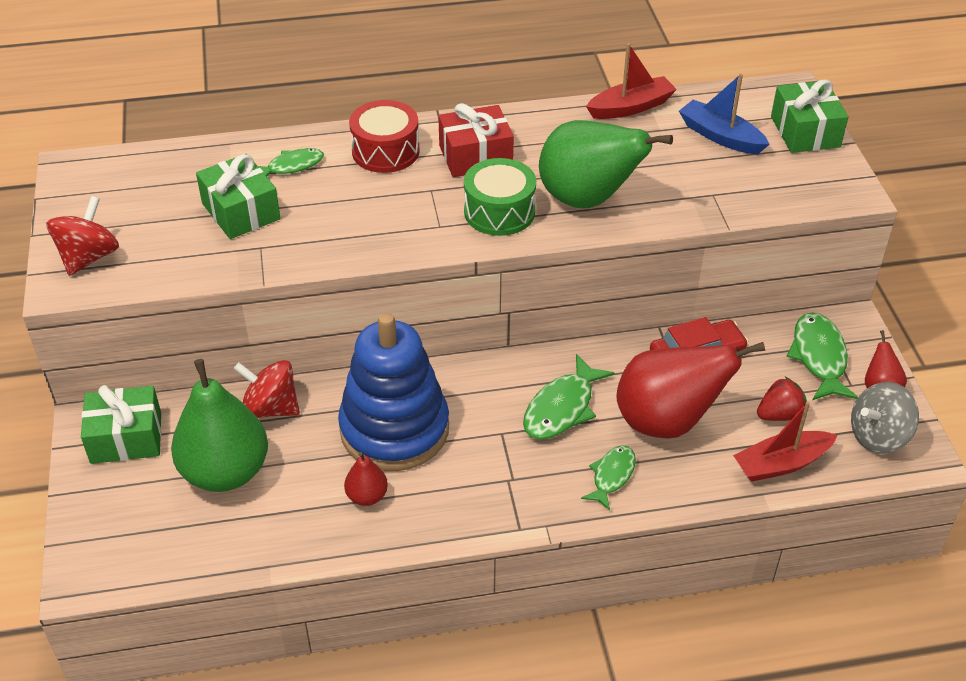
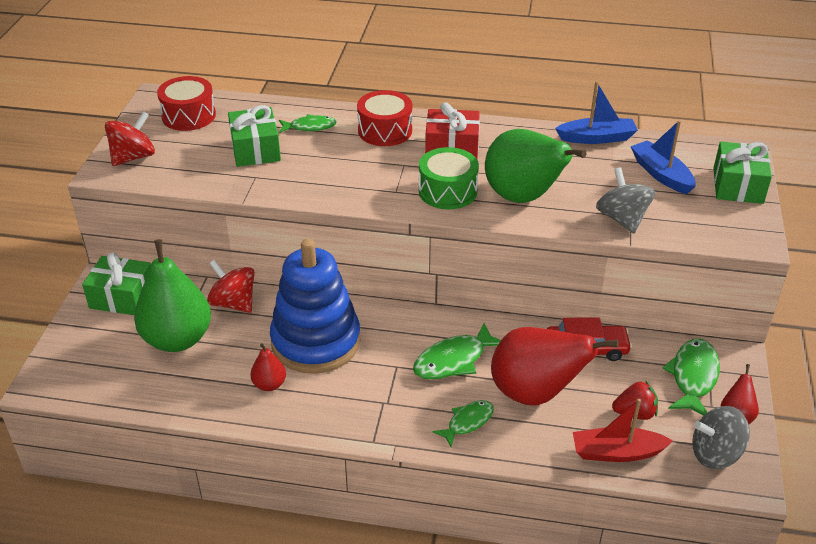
camera: 20 degrees right, 5 degrees down
red boat [586,43,677,119] -> blue boat [555,81,638,144]
none -> red drum [157,76,216,131]
none -> grey spinning top [596,167,656,233]

